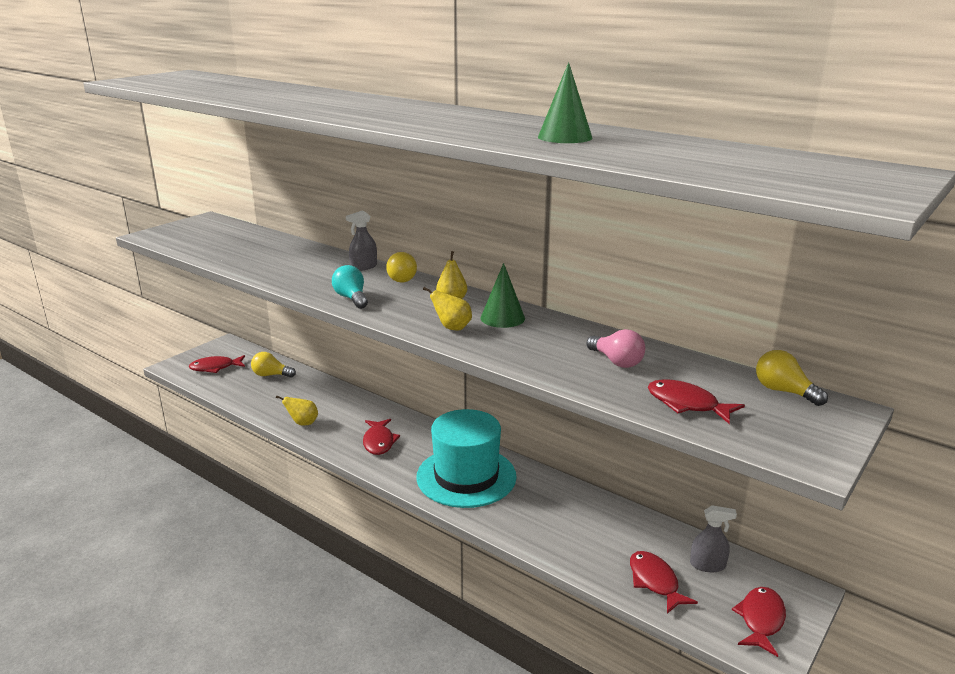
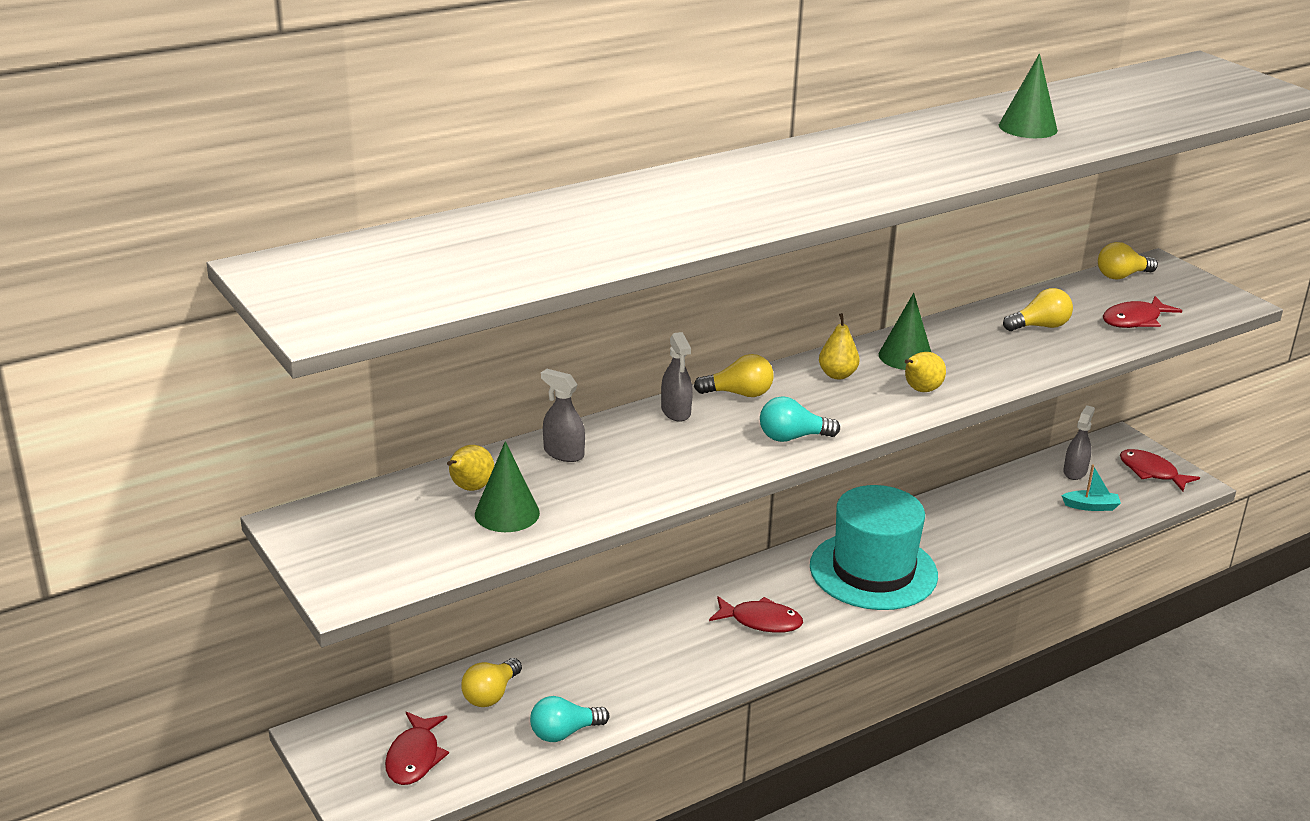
camera: 70 degrees left, 5 degrees up
yellow pear [276,395,318,426] -> yellow pear moved to [447,445,494,491]
pink light bulb [587,329,645,368] -> yellow light bulb [1003,288,1073,331]
red fish [630,551,698,614] -> turquoise boat [1062,464,1121,511]
none -> green cone [475,441,540,532]
none -> turquoise light bulb [530,696,609,742]
none -> grey spray bottle [541,369,585,462]

